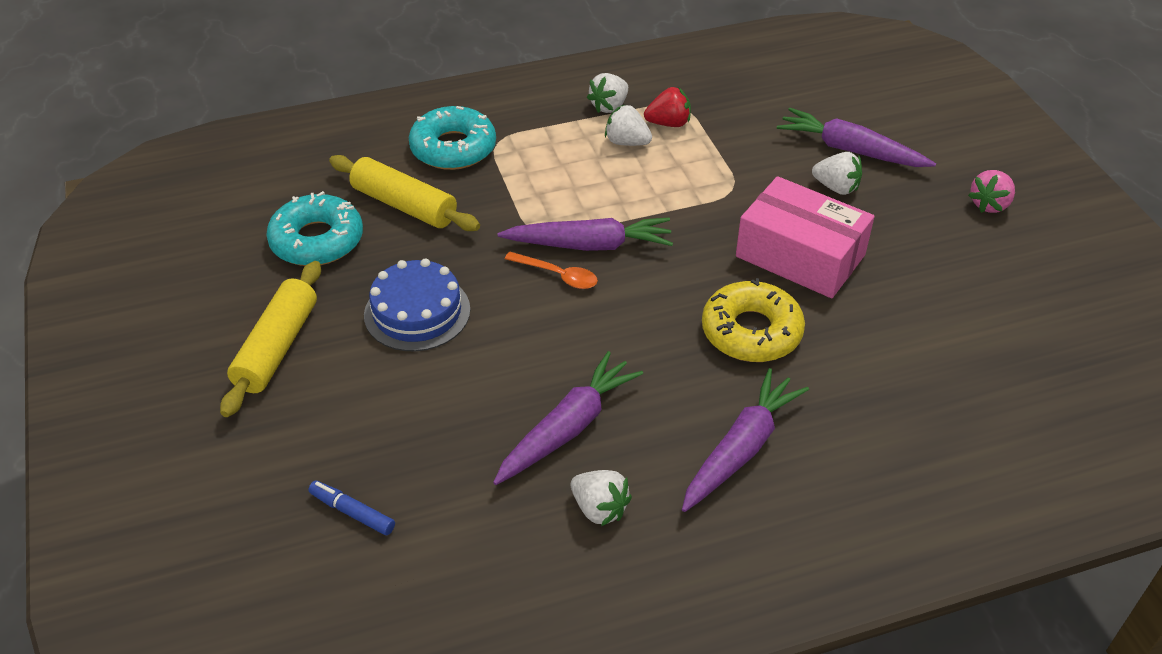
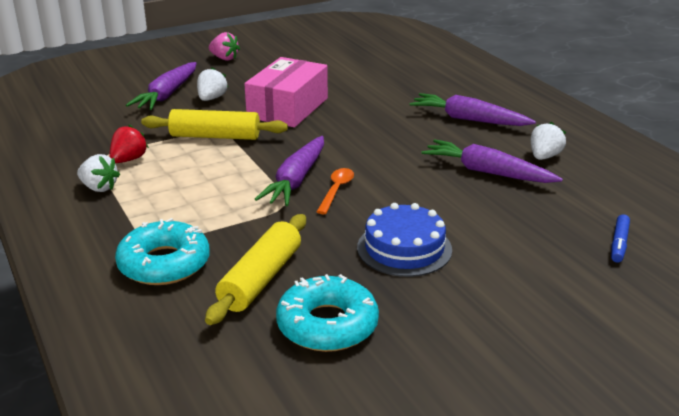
camera: 100 degrees left, 15 degrees down
yellow rolling pin [220,261,321,417] -> yellow rolling pin moved to [141,109,288,140]
purple carrot [497,218,673,251] -> purple carrot turned 150 degrees counterclockwise [255,136,324,206]
white strawberry [605,104,652,146] -> none
red strawberry [644,87,691,127] -> red strawberry turned 45 degrees clockwise [109,125,149,163]
yellow donut [702,278,805,362] -> none

